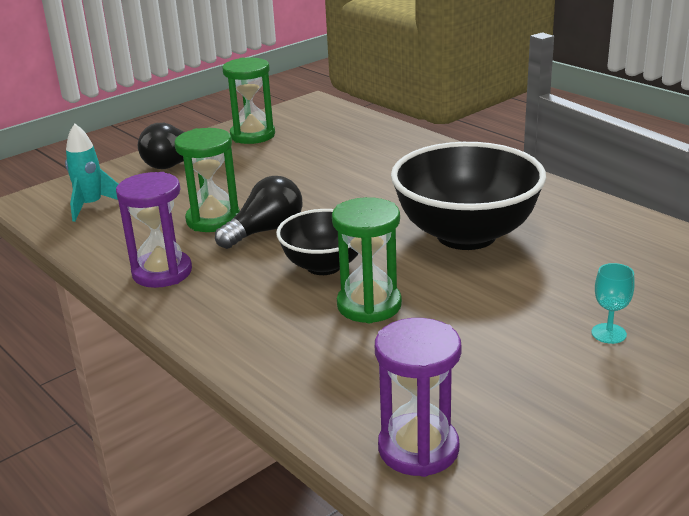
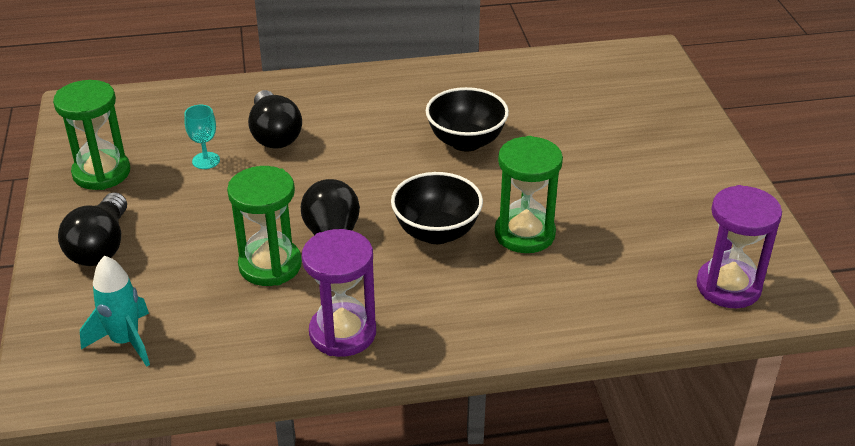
camera: 60 degrees left, 10 degrees up
black bowl [391,142,546,250] -> black bowl [426,87,509,152], size x0.57
turquoise goblet [592,263,635,344] -> turquoise goblet moved to [184,105,220,169]
none -> black light bulb [248,90,302,149]

